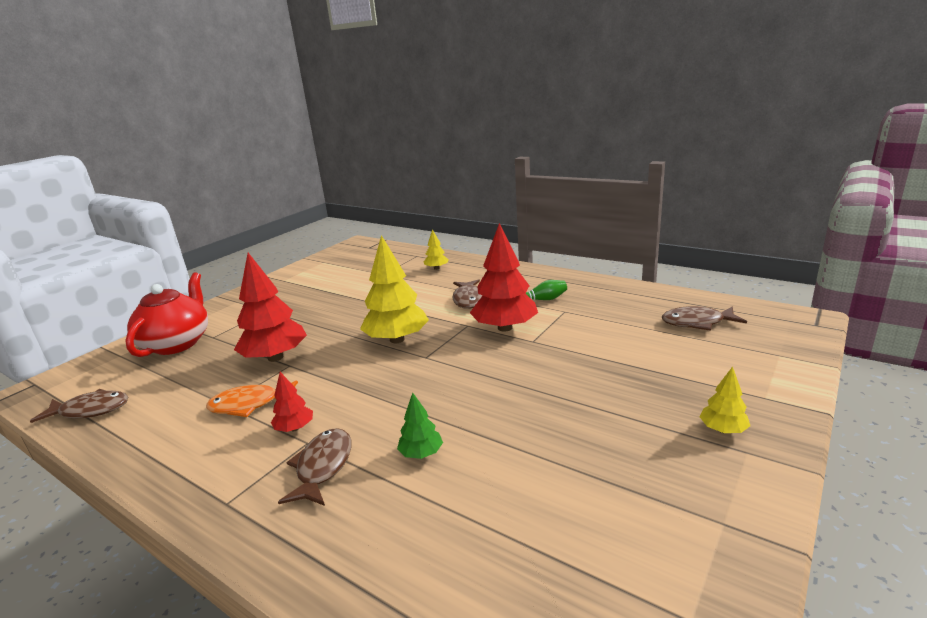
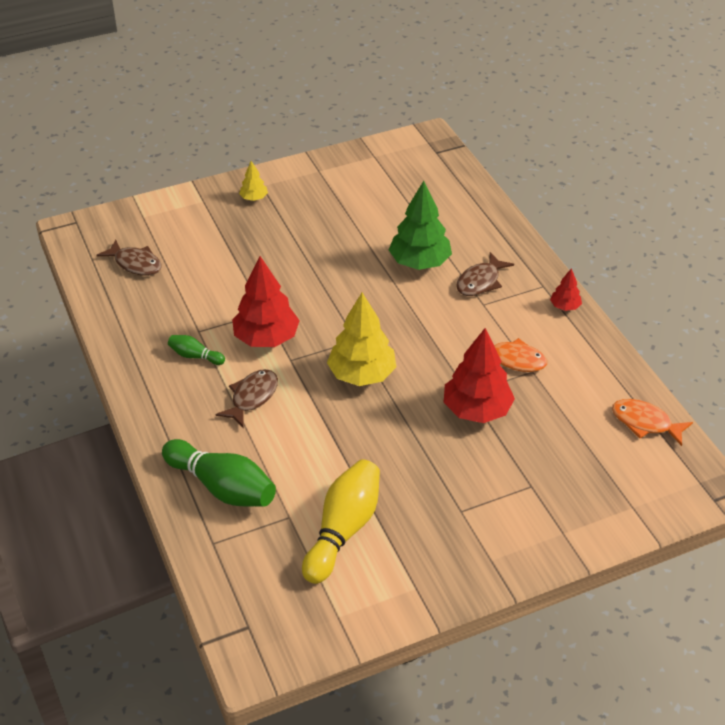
camera: 150 degrees left, 20 degrees up
brown fish [30,389,128,423] -> orange fish [612,399,693,446]
red teapot [125,272,208,357] -> none
red tree [271,372,313,432] -> red tree moved to [550,268,582,311]
green tree [397,393,443,459] -> green tree [389,181,452,270], size x2.06
yellow tree [424,229,448,270] -> green bowling pin [162,439,276,507]
none -> yellow bowling pin [302,459,380,584]

